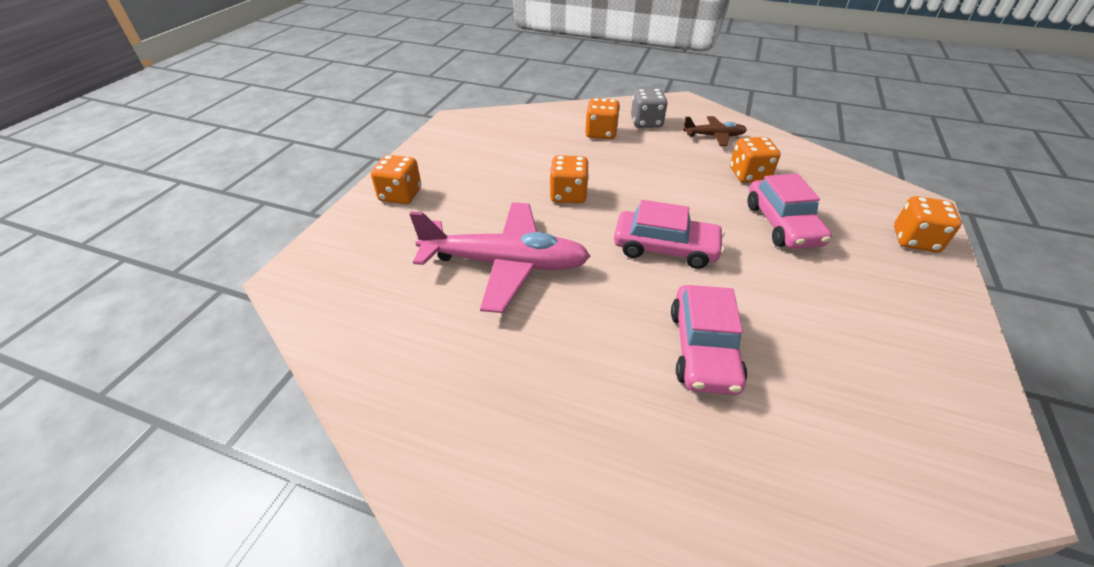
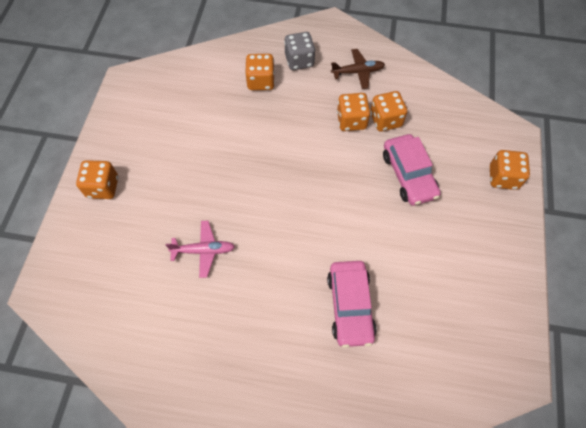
camera: 10 degrees left, 20 degrees up
pink plane [410,202,591,313] -> pink plane [166,221,235,278], size x0.50
orange dice [549,155,589,203] -> orange dice moved to [337,93,371,131]
pink car [614,200,725,269] -> none

